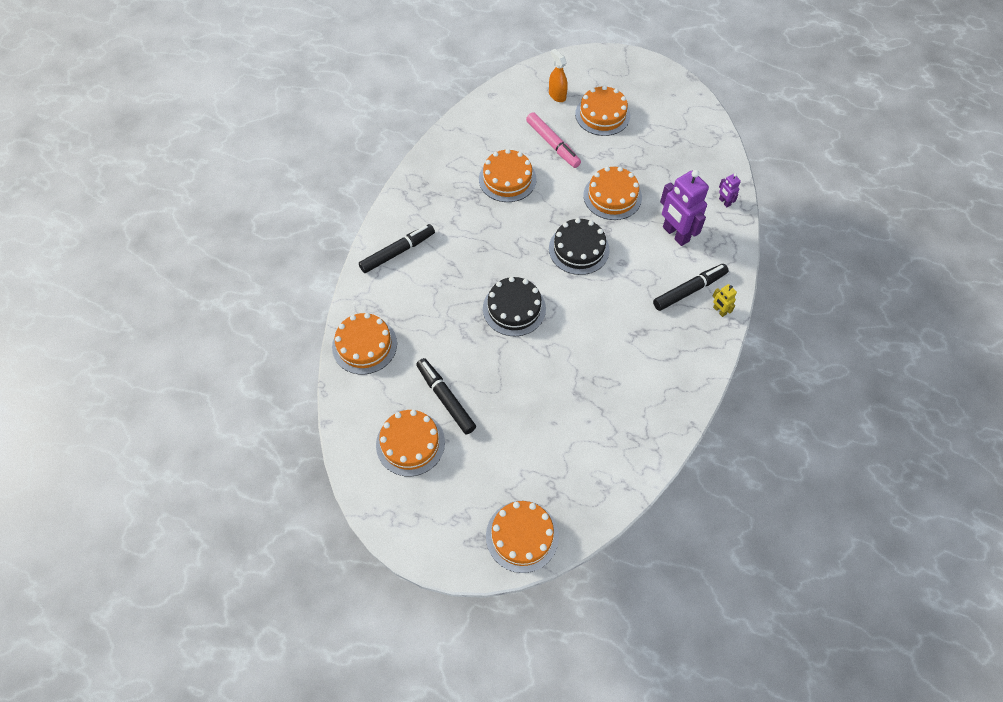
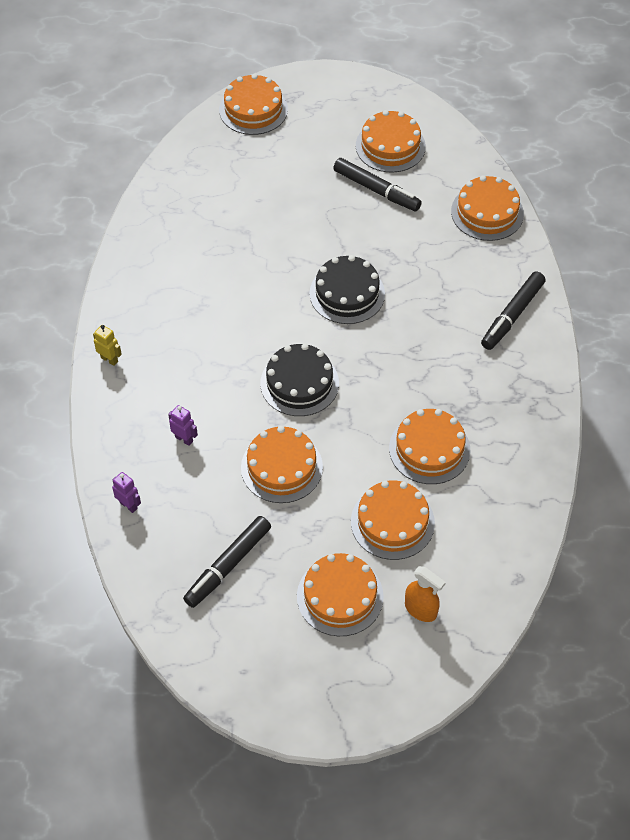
camera: 160 degrees right, 5 degrees down
pink marker [526,112,581,168] -> orange cake [351,481,435,560]
black marker [653,264,729,311] -> black marker moved to [183,516,271,608]
purple robot [660,170,709,246] -> purple robot [168,405,198,446], size x0.46

